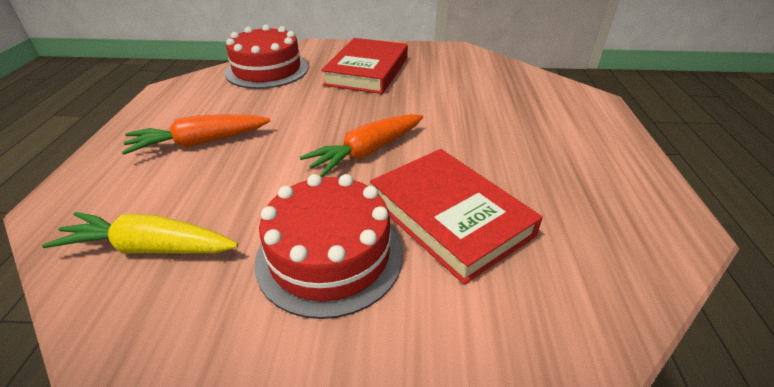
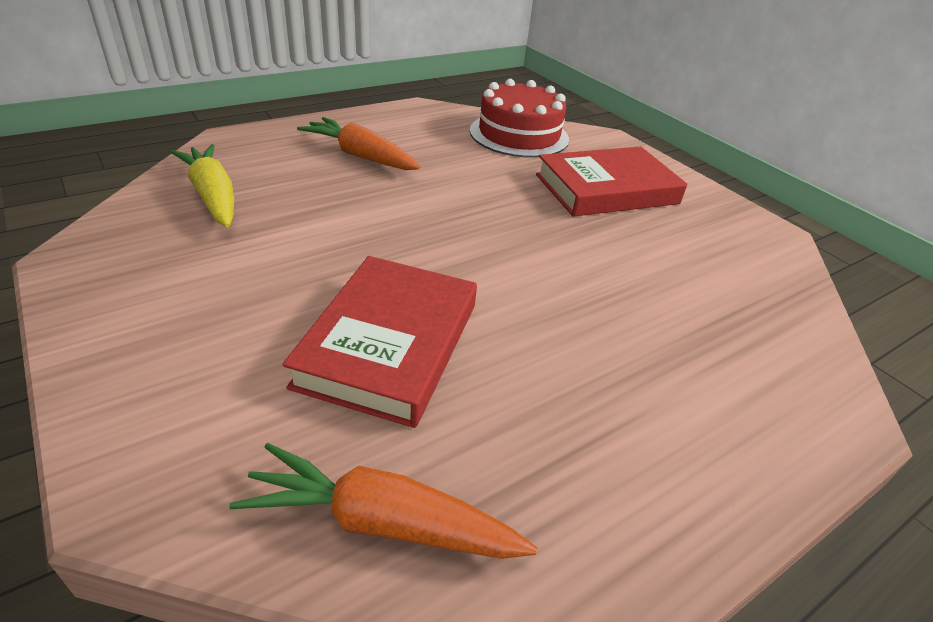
camera: 50 degrees right, 0 degrees up
red cake [255,174,403,319] -> none
orange carrot [300,114,423,177] -> orange carrot moved to [229,443,537,559]

